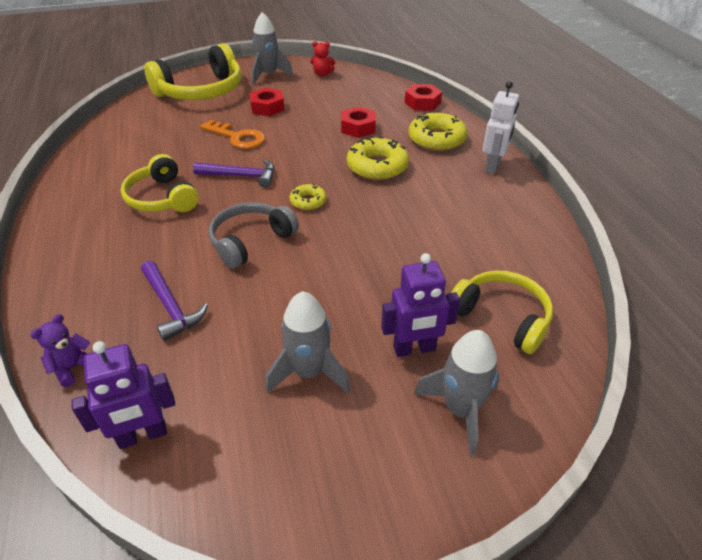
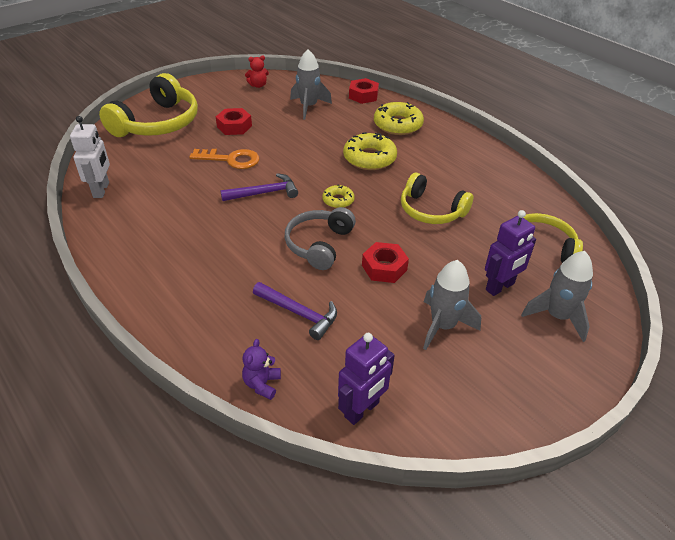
camera: 25 degrees left, 0 degrees up
yellow headphones [121,154,199,212] -> yellow headphones moved to [401,173,473,224]
grey rocket [252,12,293,85] -> grey rocket moved to [290,49,332,120]
red nut [341,107,376,138] -> red nut moved to [362,242,409,283]
white robot [483,81,519,174] -> white robot moved to [70,116,110,198]

